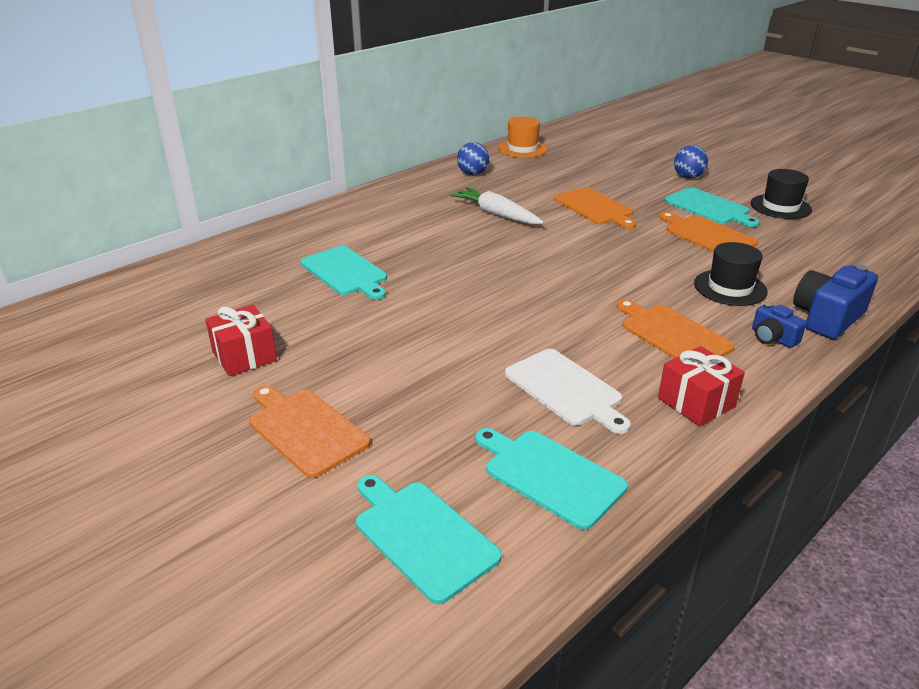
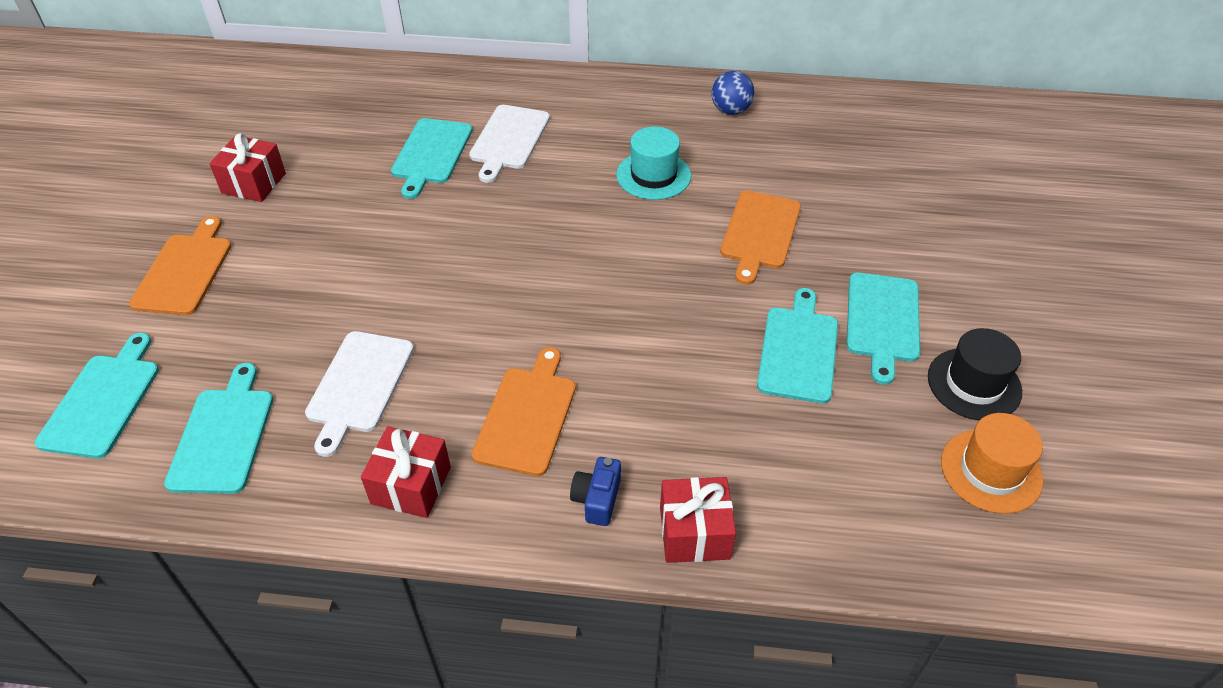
camera: 50 degrees right, 15 degrees up
white carrot [450,187,544,224] -> turquoise hat [616,127,691,200]
orange hat [498,117,548,158] -> orange hat moved to [941,413,1043,514]
orange cutting board [659,212,758,252] -> turquoise cutting board [757,288,838,404]
blue ball [674,145,708,179] -> none
black hat [694,242,768,306] -> none
blue camera [793,264,878,339] -> red gift [660,477,736,563]
none -> white cutting board [469,105,550,183]

